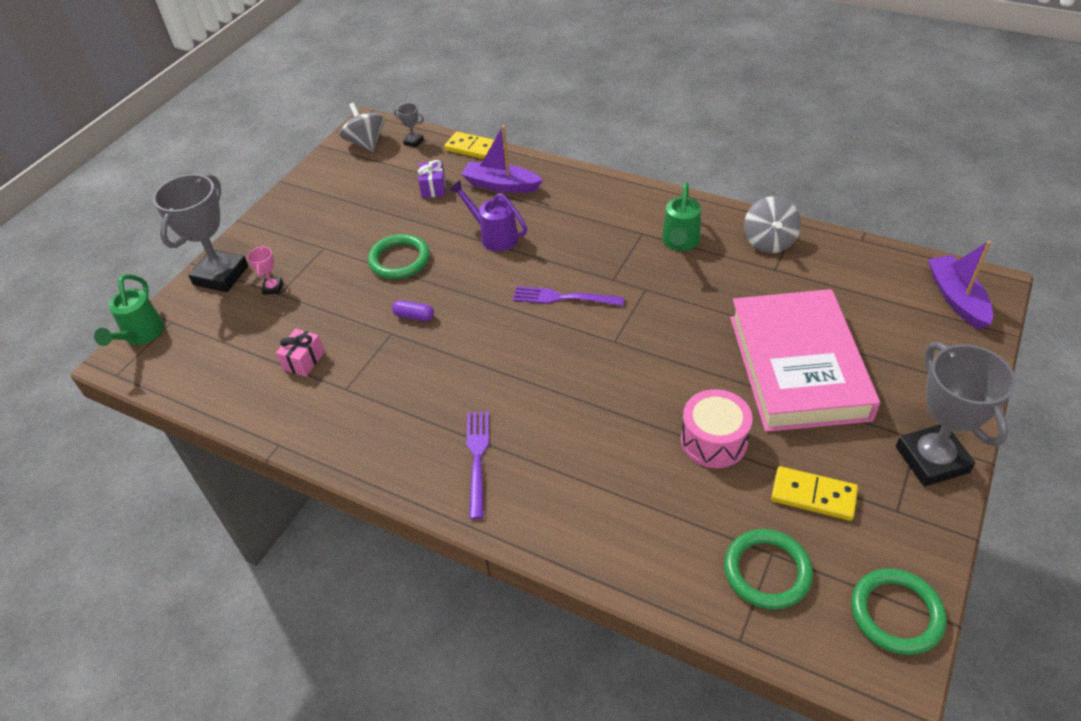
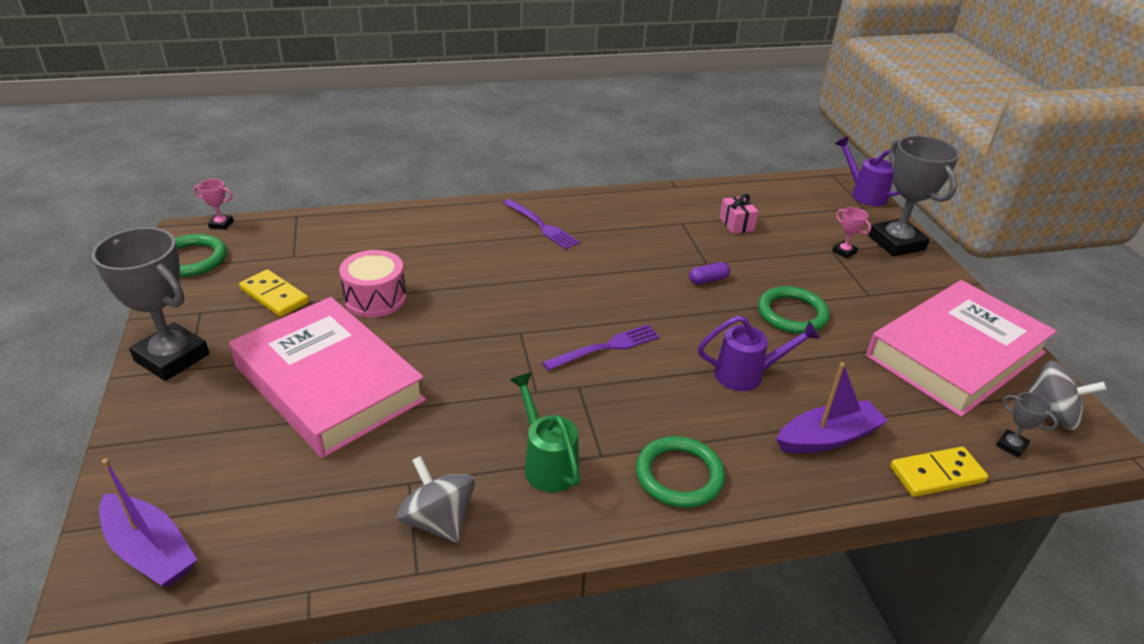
camera: 135 degrees right, 10 degrees down
green watering can [94,274,164,346] -> purple watering can [835,136,899,206]
grey trophy [394,103,424,148] -> grey trophy turned 60 degrees clockwise [996,392,1058,458]
purple gift [418,160,445,198] -> none
green ring [724,529,813,610] -> green ring moved to [636,436,725,508]
yellow domino [771,466,858,521] -> yellow domino turned 60 degrees clockwise [239,269,309,317]
none -> pink trophy [194,179,233,230]
none -> pink book [866,280,1057,417]

